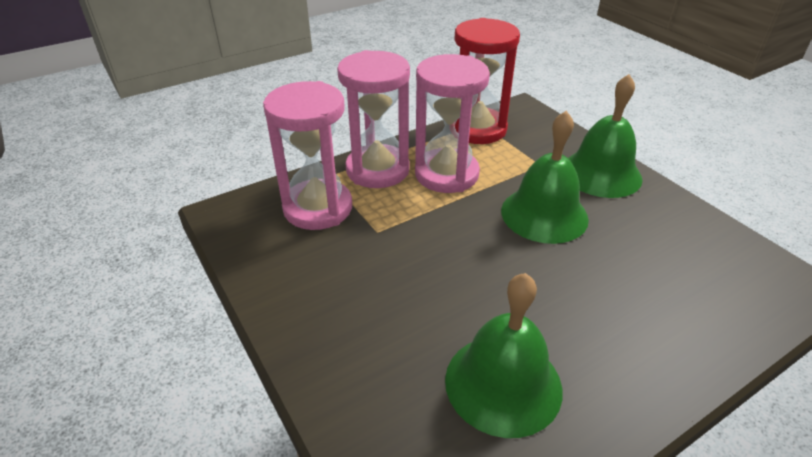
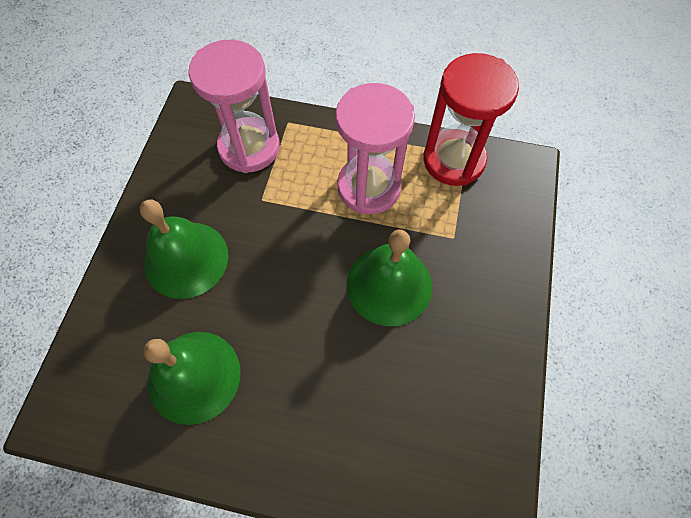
camera: 45 degrees right, 25 degrees up
pink hourglass [337,50,410,188] -> none
green bell [568,74,643,198] -> green bell moved to [140,200,228,299]

